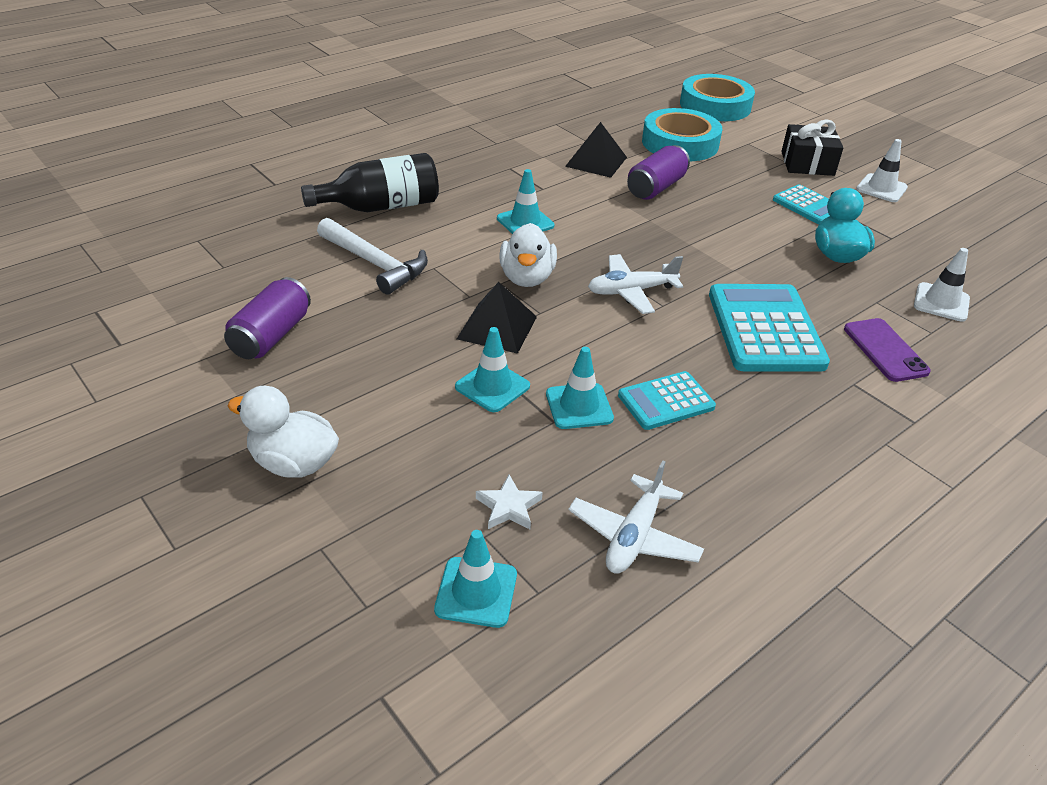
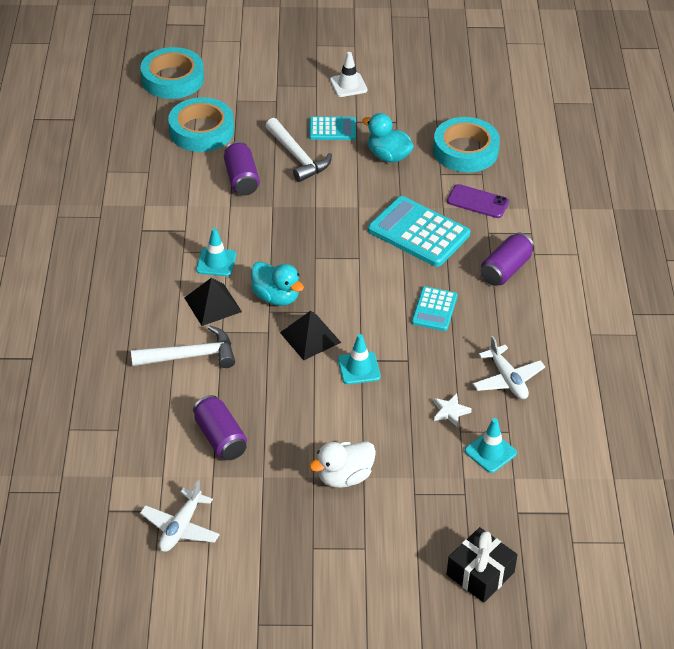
camera: 50 degrees left, 5 degrees up
black bottle [301,153,439,212] -> none
white duck [500,223,557,287] -> turquoise duck [251,261,304,306]
turquoise traffic cone [546,347,614,429] -> none
black pyramid [565,122,627,178] -> black pyramid moved to [184,278,242,326]
white plane [588,254,683,314] -> white plane moved to [140,480,220,552]
black gift [781,119,843,176] -> black gift moved to [447,527,518,602]
white traffic cone [914,248,970,322] -> turquoise tape [433,117,500,172]
none -> white hammer [266,118,332,182]
none -> purple can [481,232,534,286]

